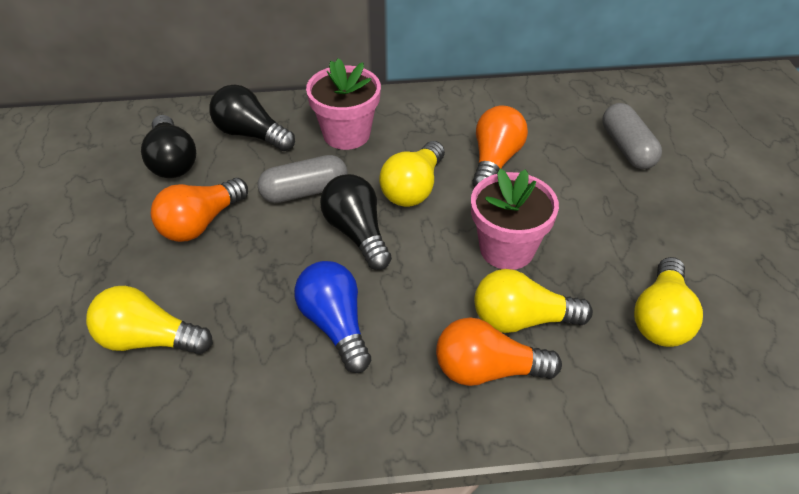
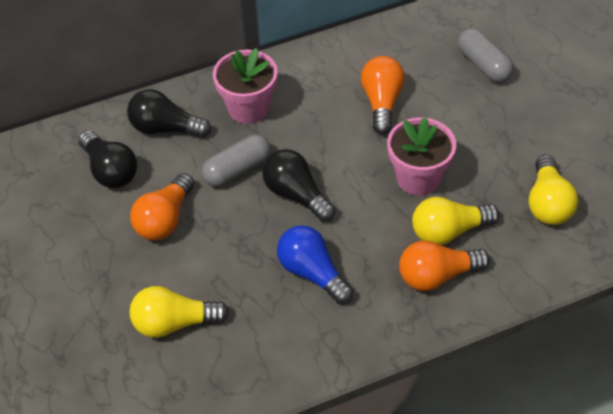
camera: 15 degrees left, 5 degrees up
yellow light bulb [379,141,445,207] -> none

